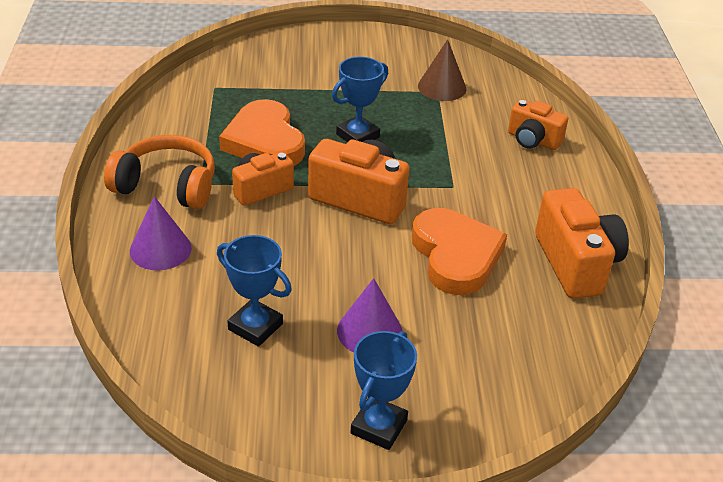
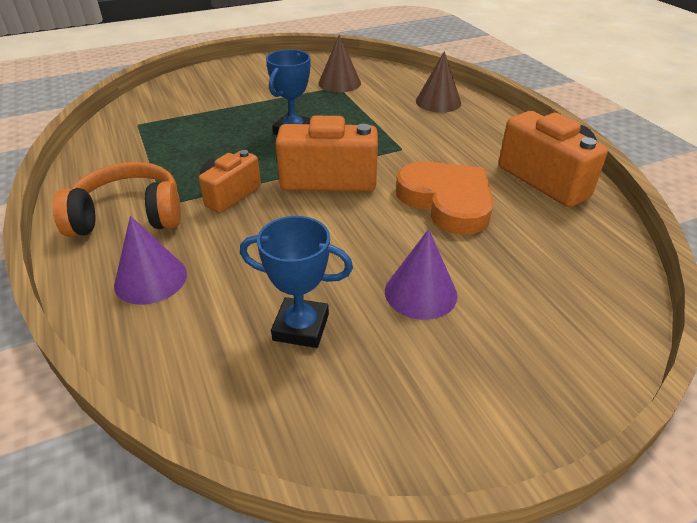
camera: 20 degrees left, 0 degrees up
orange heart [219,99,305,166] -> none
blue trophy [350,331,417,450] -> none
orange camera [508,100,568,150] -> brown cone [416,51,461,112]

